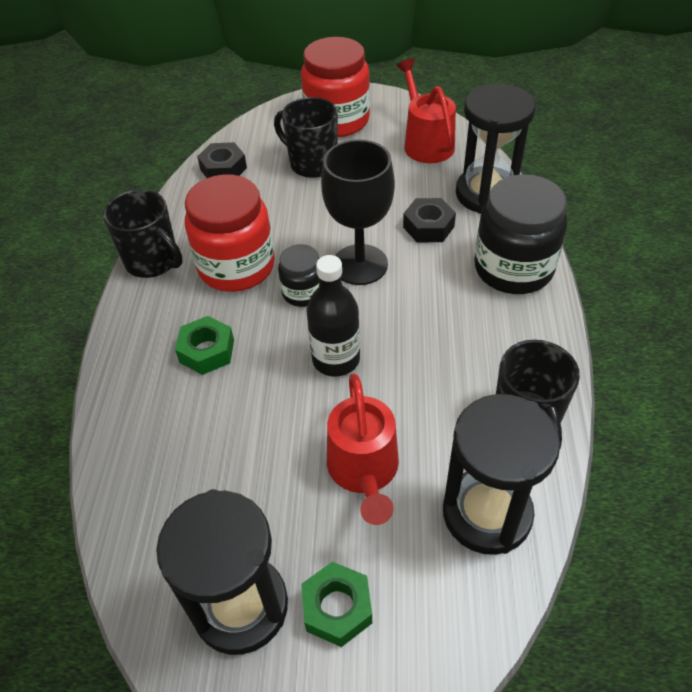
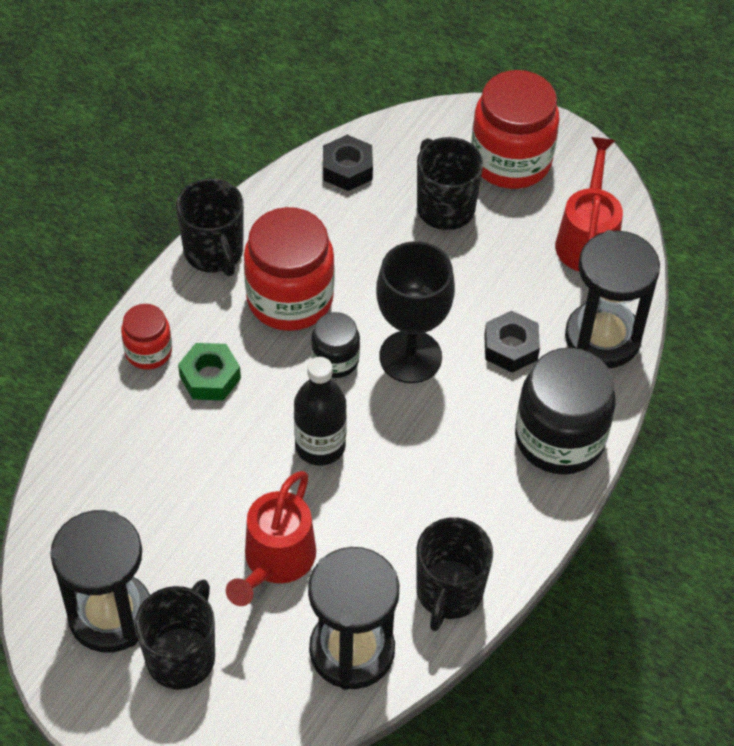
camera: 25 degrees right, 5 degrees up
green nut [301,562,372,647] -> black mug [135,580,215,690]
none -> red jar [121,304,172,369]

